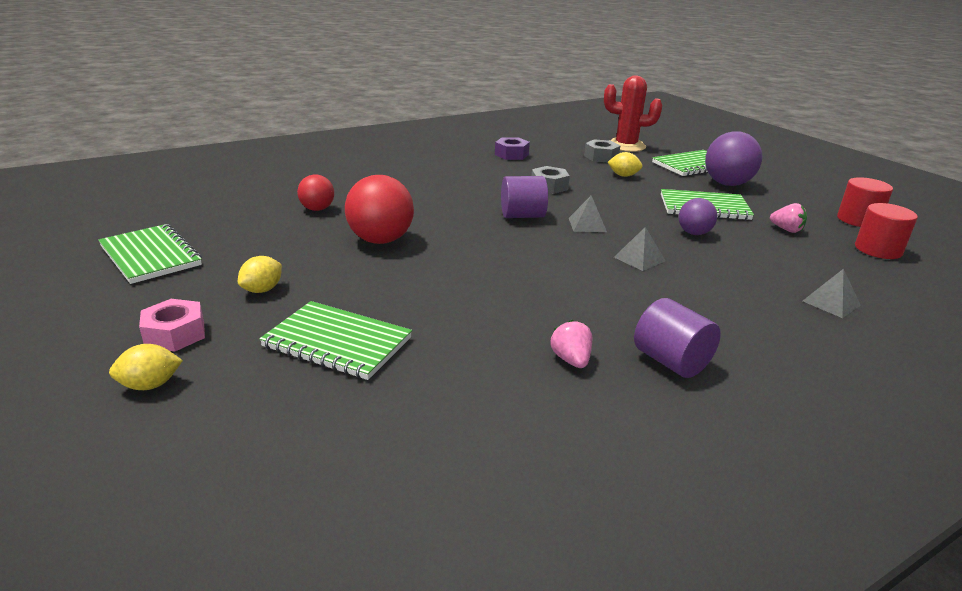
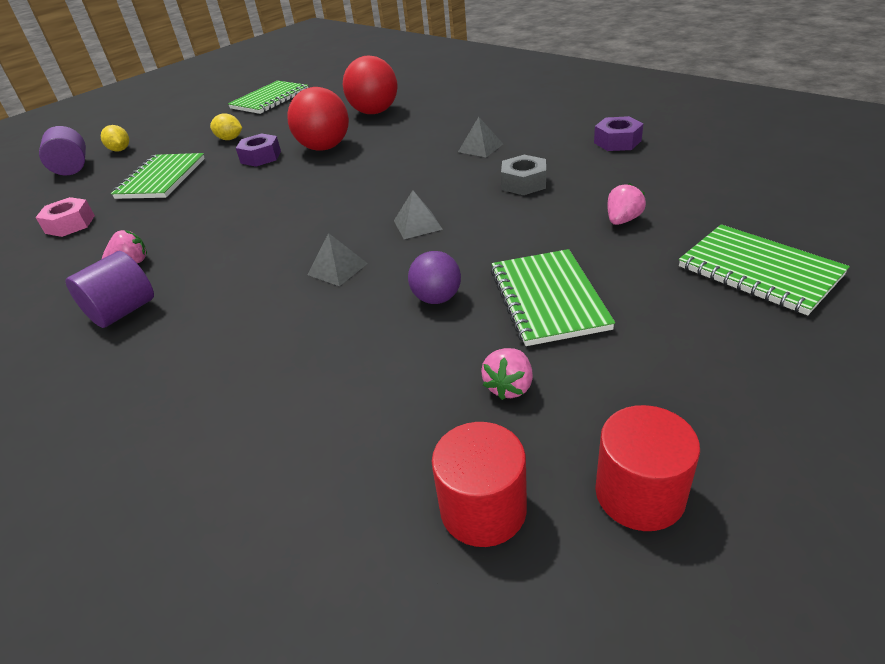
camera: 80 degrees right, 10 degrees up
pink nut [139,299,205,352] -> pink nut moved to [35,197,95,237]
red ball [297,174,334,211] -> red ball [343,56,398,114], size x1.72
purple cylinder [501,176,548,218] -> purple cylinder moved to [39,126,86,175]
grey nut [584,139,620,162] -> none
red cactus [604,76,662,152] -> none
yellow lemon [607,152,643,177] -> pink strawberry [607,183,646,225]
purple ball [705,131,763,186] -> none
grey pyramid [803,269,861,318] -> grey pyramid moved to [458,117,503,157]
none -> purple nut [236,133,281,167]

